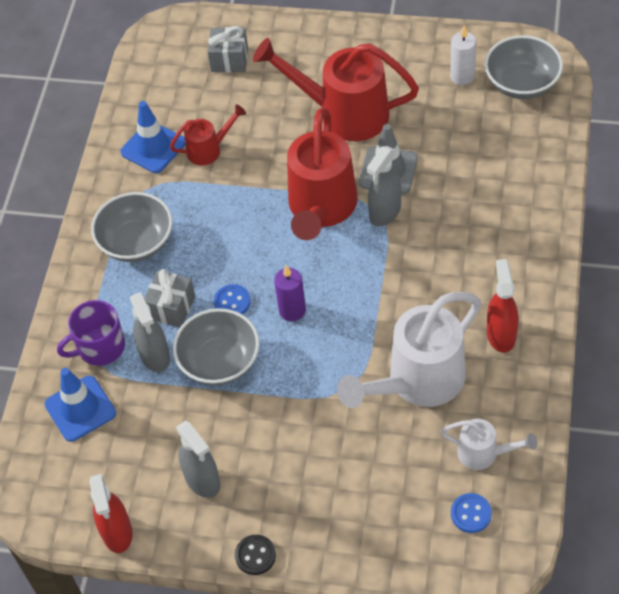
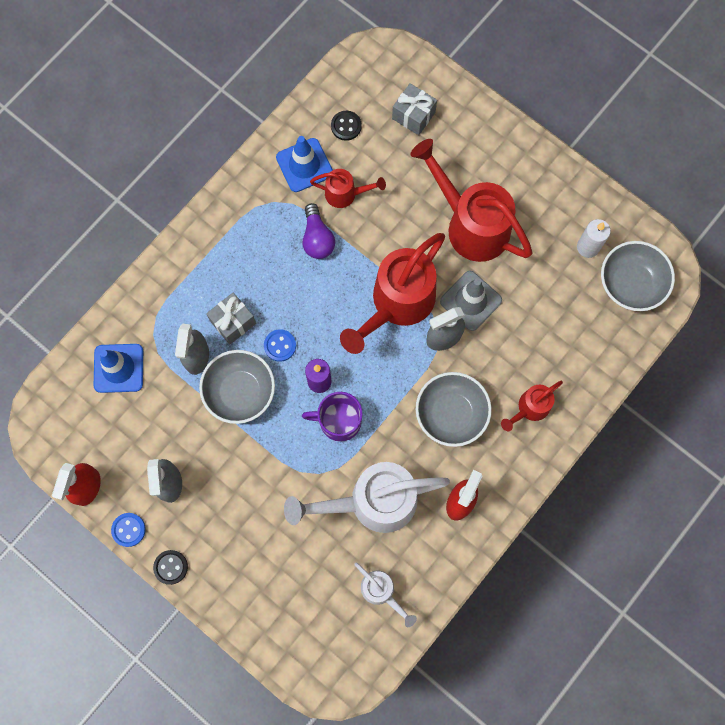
camera: 25 degrees right, 20 degrees up
purple mug [57,300,125,366] -> purple mug moved to [302,392,363,442]
grey bowl [91,192,172,262] -> grey bowl moved to [416,372,492,447]
blue button [451,493,492,533] -> blue button moved to [111,513,146,547]
none -> purple light bulb [303,203,335,259]
none -> black button [331,111,362,141]
none -> red watering can [501,381,563,431]

